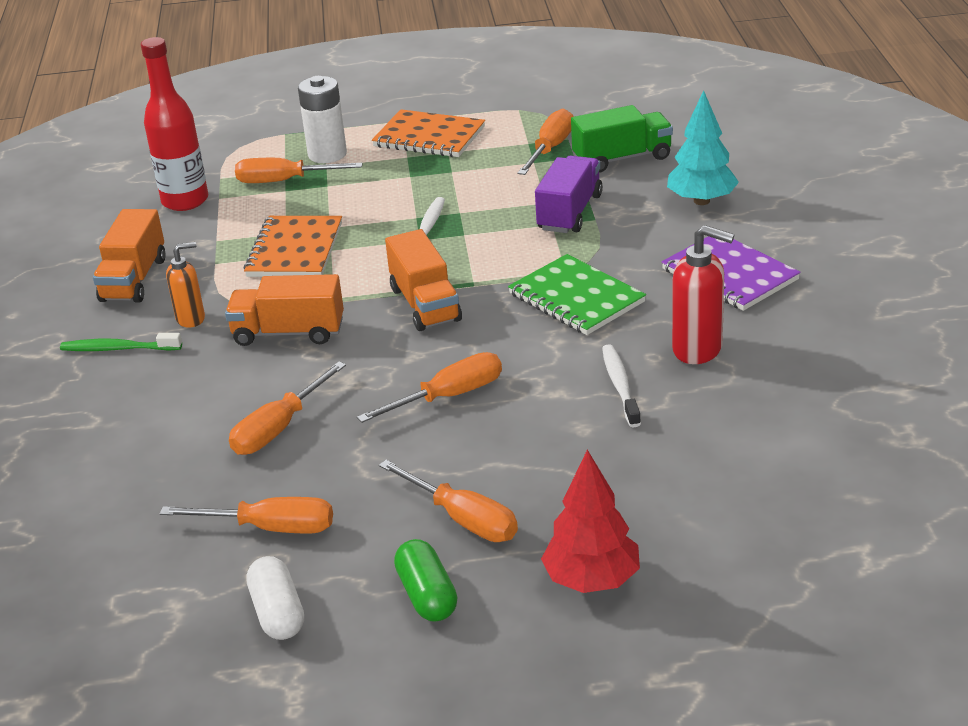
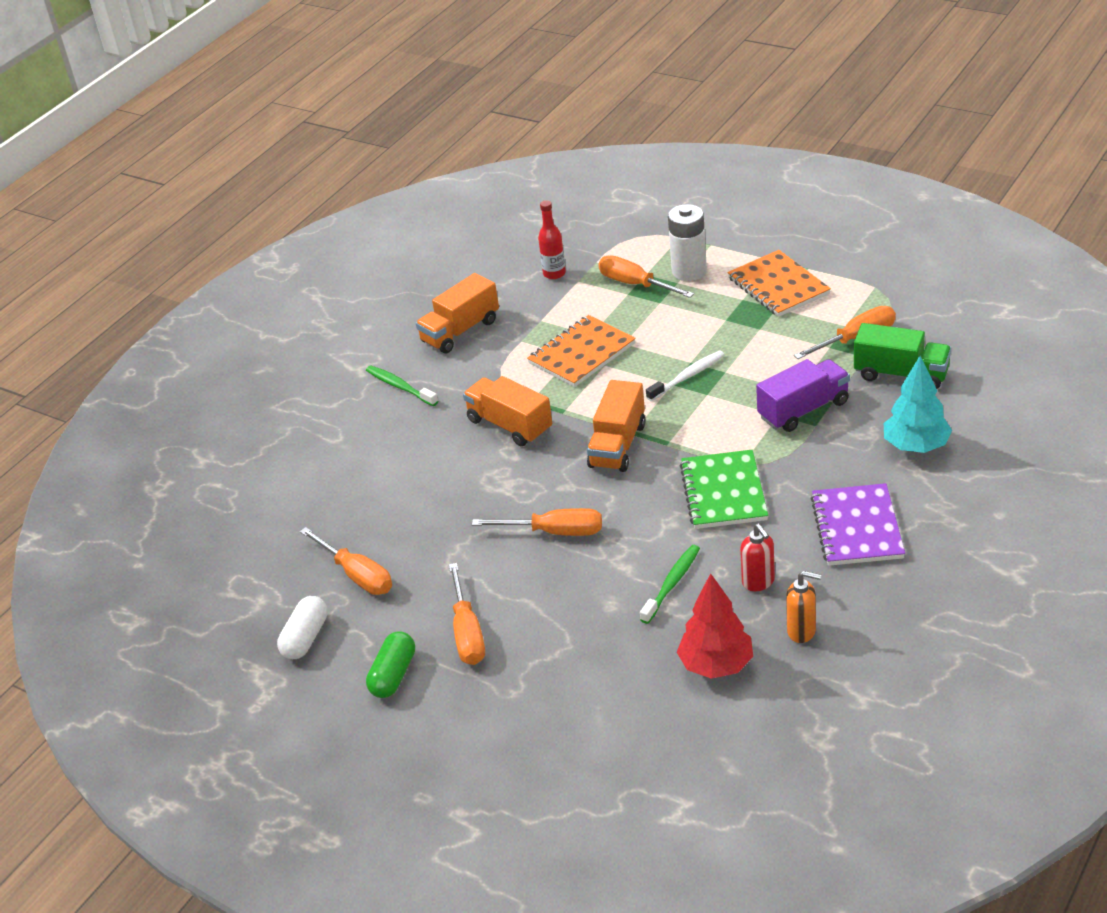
camera: 40 degrees right, 5 degrees up
red bottle [140,37,208,211] -> red bottle [538,200,566,279], size x0.57
orange soap dispenser [166,242,205,328] -> orange soap dispenser moved to [786,571,821,643]
orange screwdriver [229,361,346,455] -> none
red tree [541,450,640,593] -> red tree moved to [677,573,753,679]
white toothbrush [602,344,641,428] -> green toothbrush [640,545,700,624]
red soap dispenser [672,225,734,364] -> red soap dispenser [740,524,775,591], size x0.64

